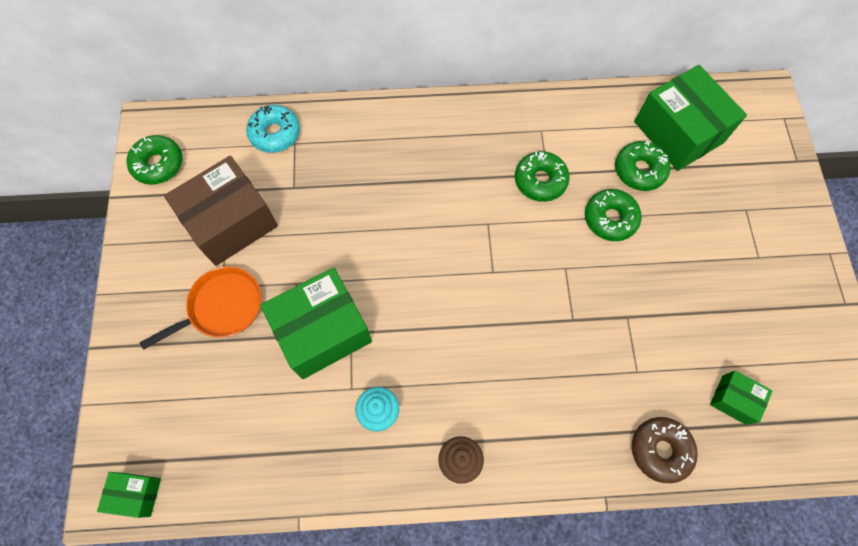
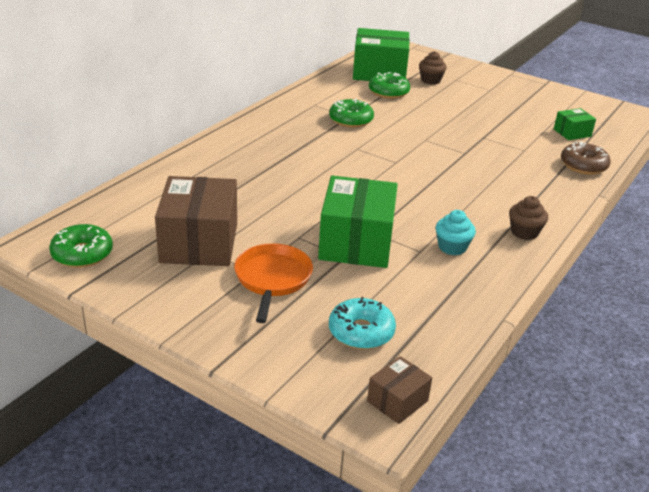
camera: 55 degrees left, 35 degrees down
green box [97,472,161,518] -> brown box [367,356,432,424]
turquoise donut [246,105,300,153] -> turquoise donut moved to [329,297,396,349]
green donut [585,189,642,241] -> none
none -> brown cupcake [419,51,447,85]

